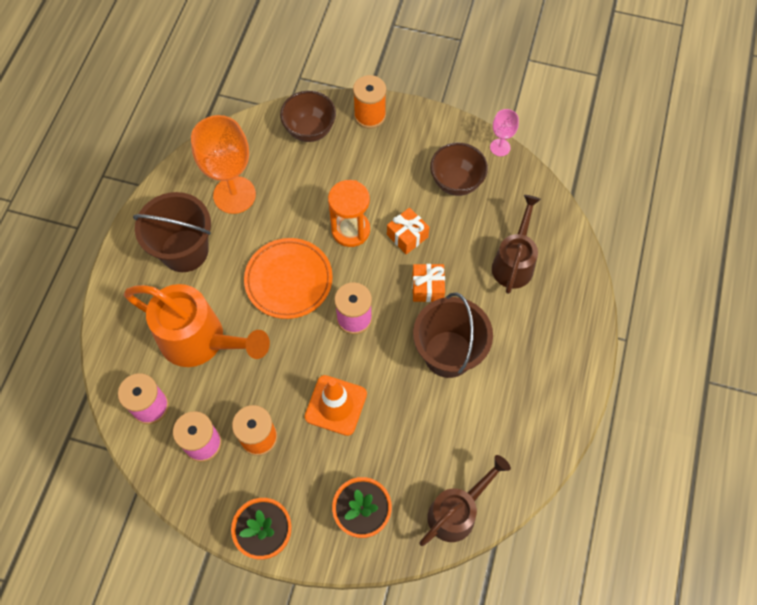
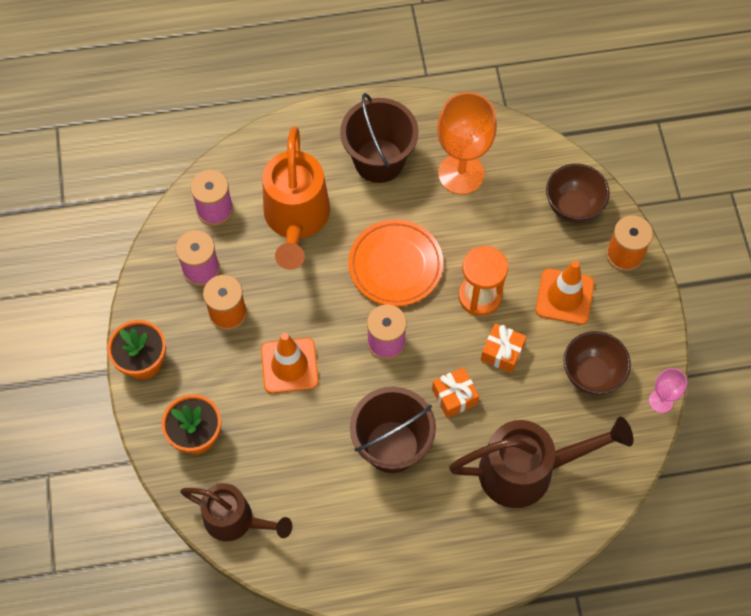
camera: 65 degrees right, 0 degrees up
brown watering can [492,195,541,294] -> brown watering can [449,417,634,508], size x1.50
none -> orange traffic cone [536,261,594,325]

